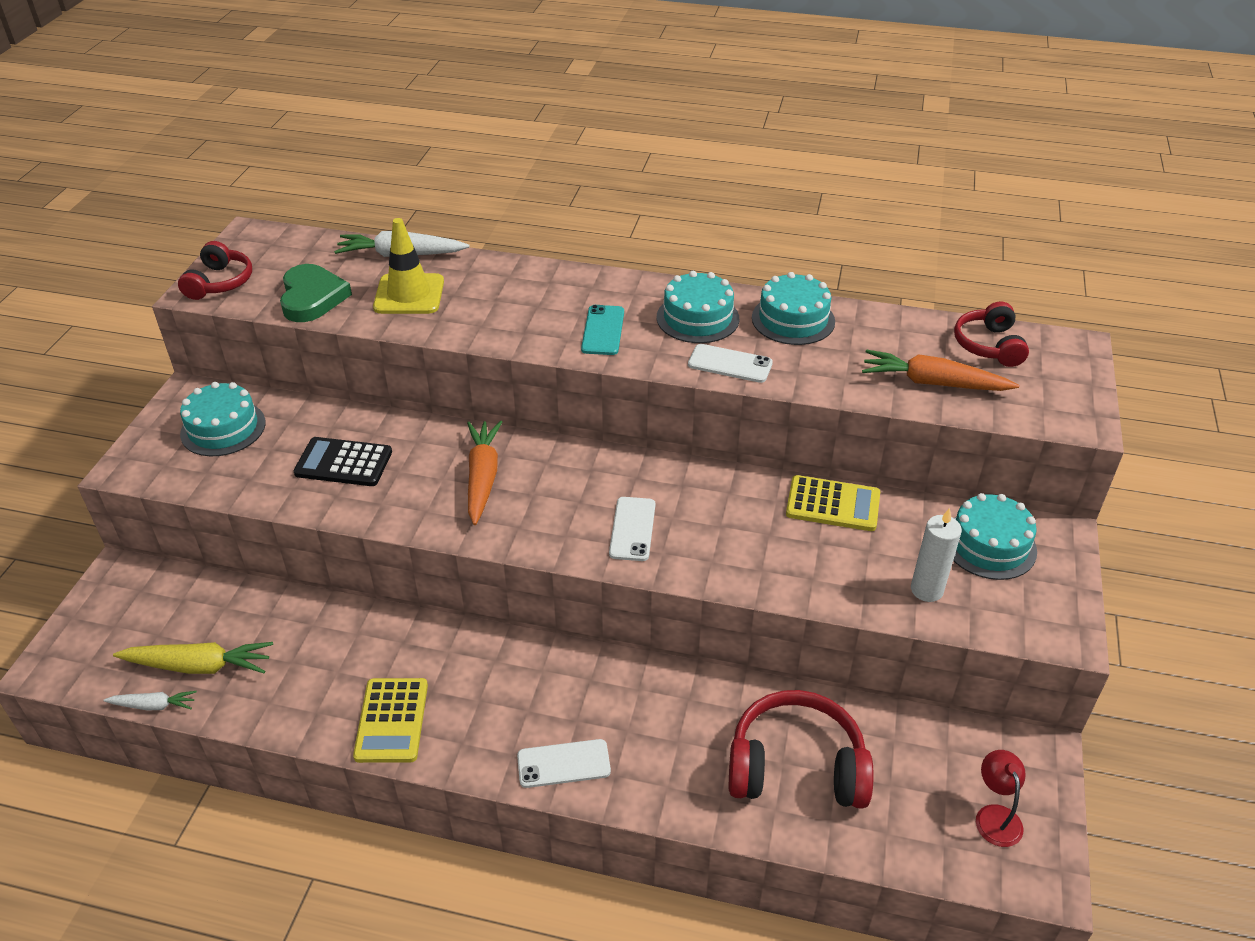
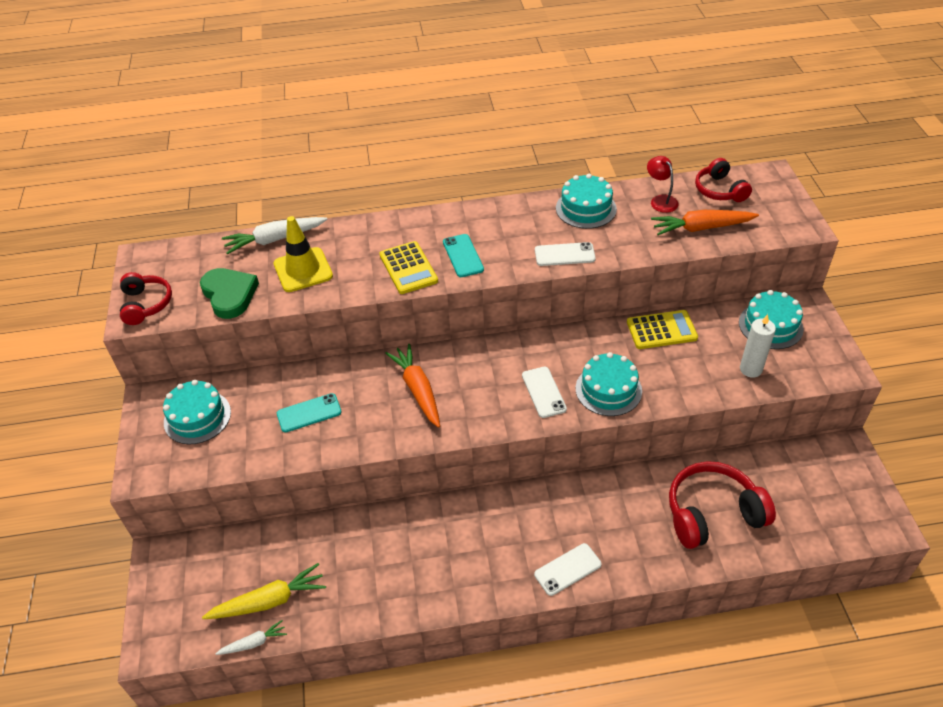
camera: 20 degrees left, 5 degrees up
black calculator [294,437,392,486] -> turquoise phone [277,393,342,432]
yellow calculator [353,678,428,763] -> yellow calculator moved to [379,241,438,294]
turquoise cake [657,271,739,343] -> turquoise cake moved to [576,352,642,416]
red lamp [976,750,1026,847] -> red lamp moved to [647,156,679,213]

